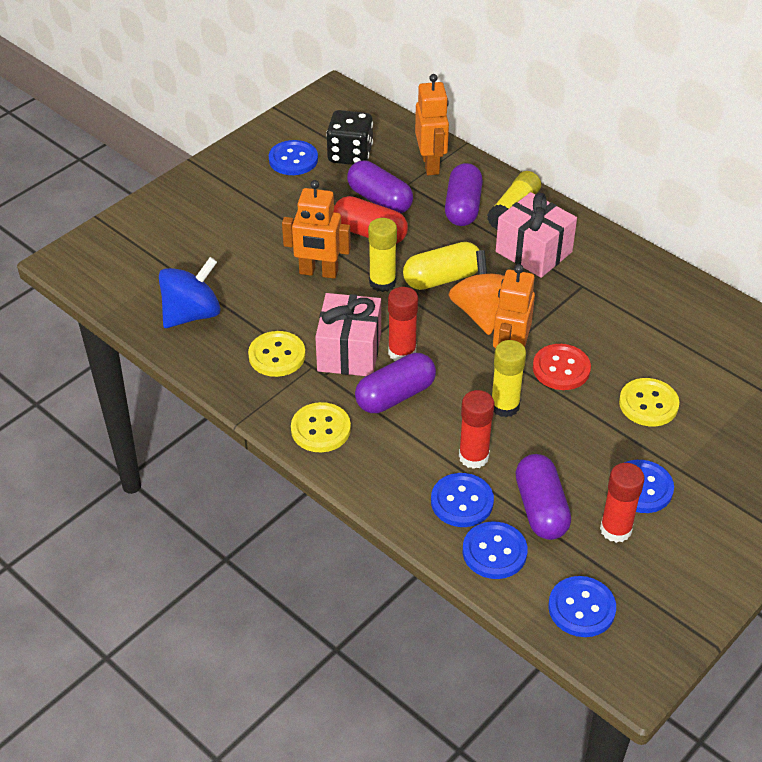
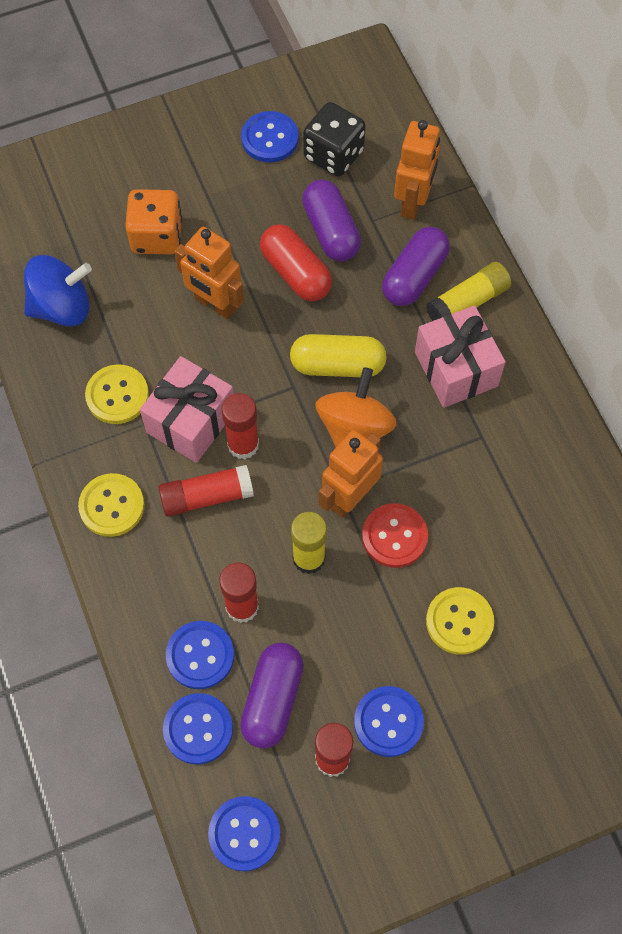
camera: 25 degrees right, 20 degrees up
purple capsule [355,353,436,413] -> red glue stick [159,465,254,517]
yellow glue stick [368,218,397,292] -> none
none -> orange dice [125,189,182,254]

